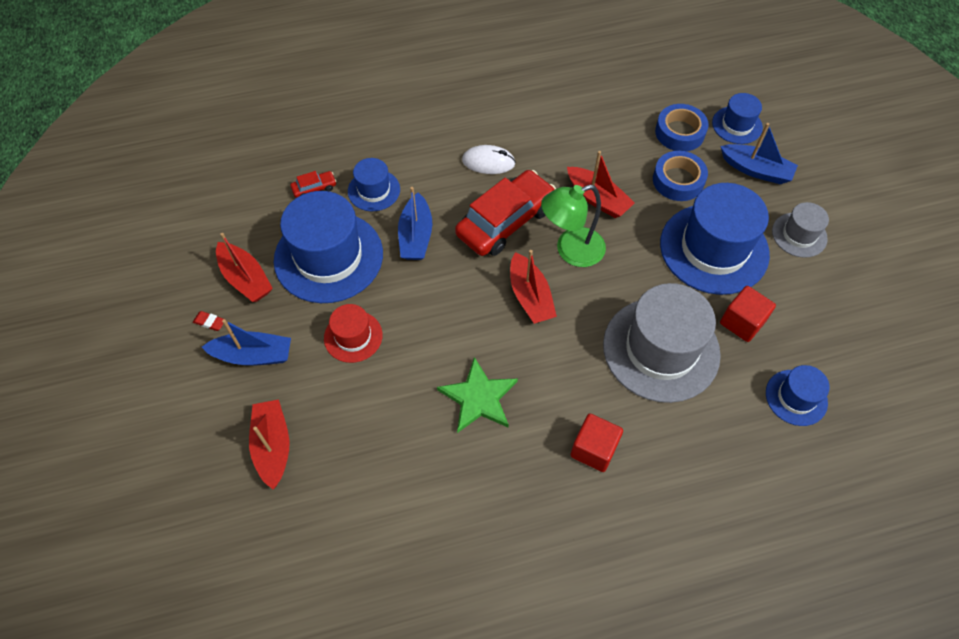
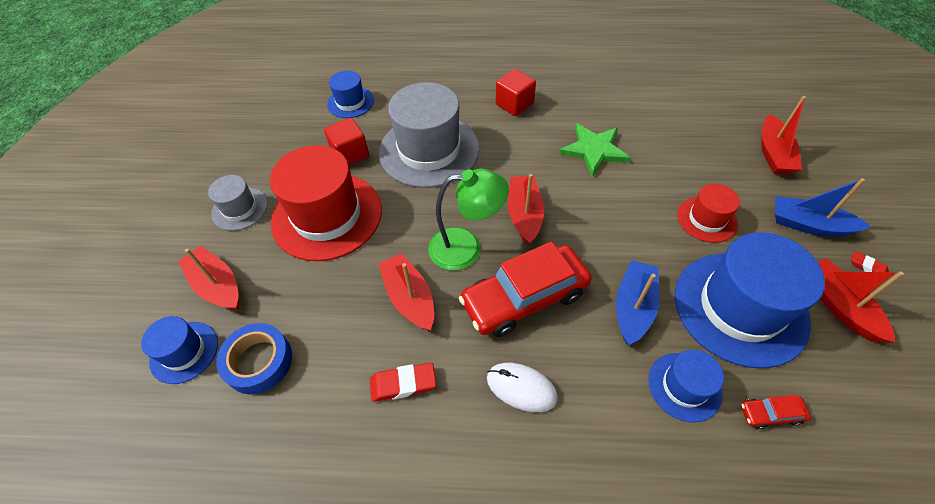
camera: 160 degrees left, 5 degrees down
blue tape [653,151,708,201] -> none
blue hat [660,183,770,295] -> red hat [270,145,382,261]
blue boat [720,123,798,184] -> red boat [178,246,239,310]
none -> red eraser [370,363,436,402]

